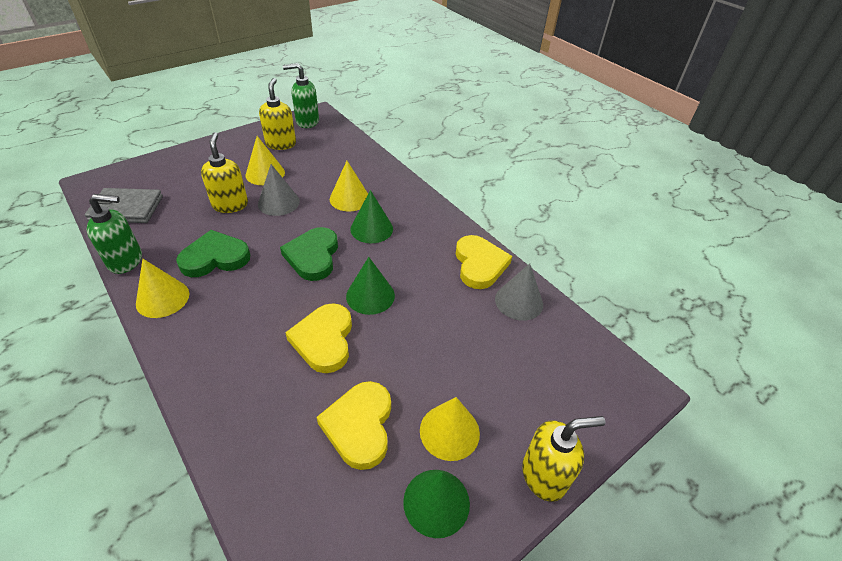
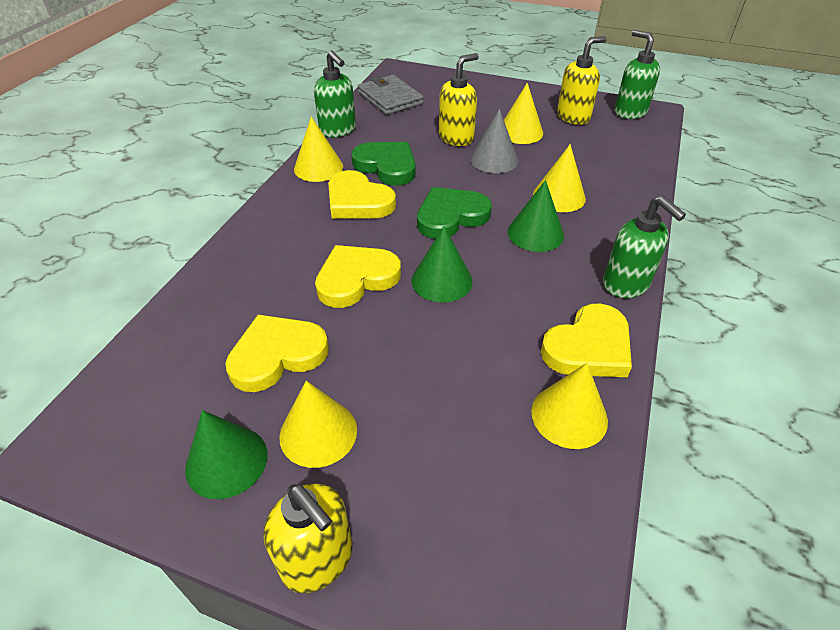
camera: 60 degrees right, 0 degrees up
grey cone [495,264,543,321] -> yellow cone [531,363,608,449]
none -> yellow heart [328,170,396,219]
none -> green soap dispenser [603,196,686,298]

